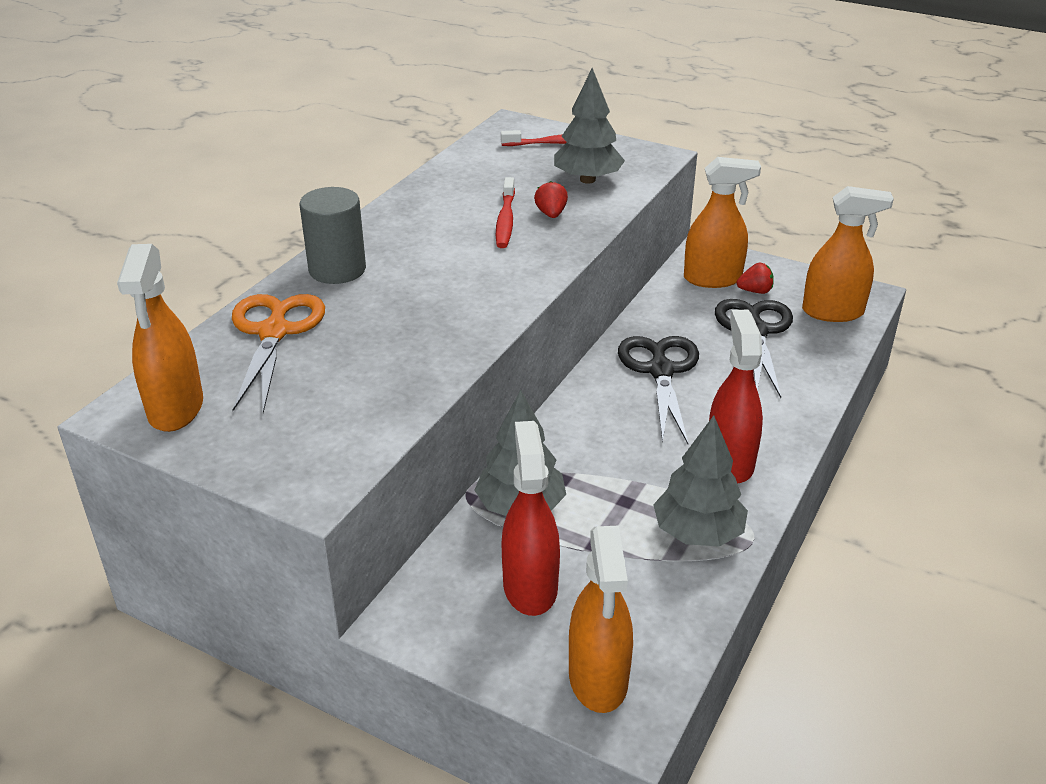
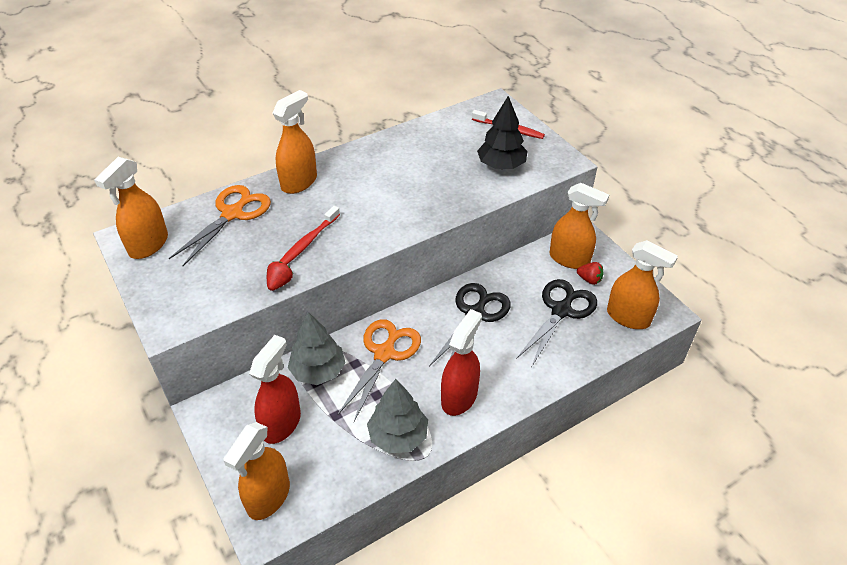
camera: 30 degrees right, 10 degrees up
grey cylinder [300,187,366,284] -> orange spray bottle [272,90,317,194]
red toothbrush [496,177,515,248] -> red toothbrush moved to [280,206,340,265]
red strawberry [534,181,568,218] -> red strawberry moved to [267,261,293,291]
grey tree [554,68,625,184] -> black tree [477,96,528,169]
none -> orange scissors [337,319,421,422]

